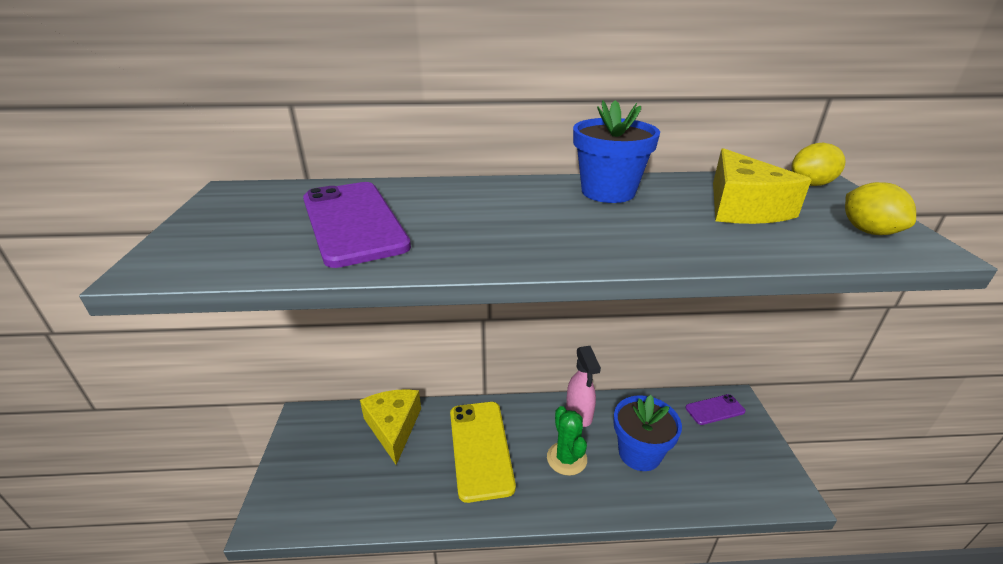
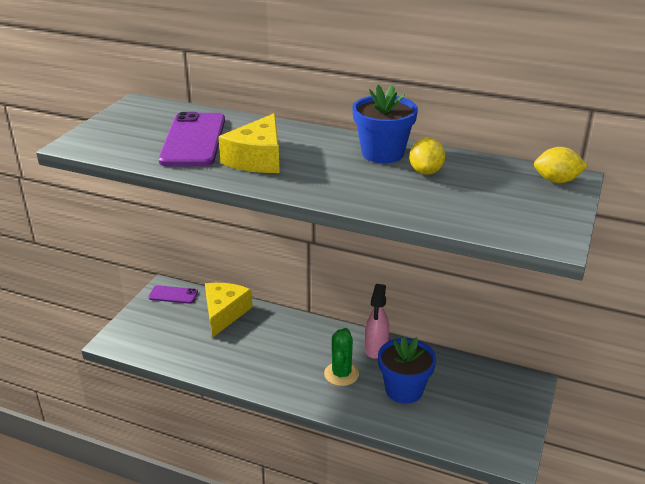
camera: 25 degrees right, 0 degrees up
yellow phone [450,402,516,503] -> none
purple phone [685,394,746,425] -> purple phone moved to [149,285,198,304]
yellow cheese [713,148,812,224] -> yellow cheese moved to [218,113,280,173]
yellow lemon [845,182,916,235] -> yellow lemon moved to [409,138,445,175]

